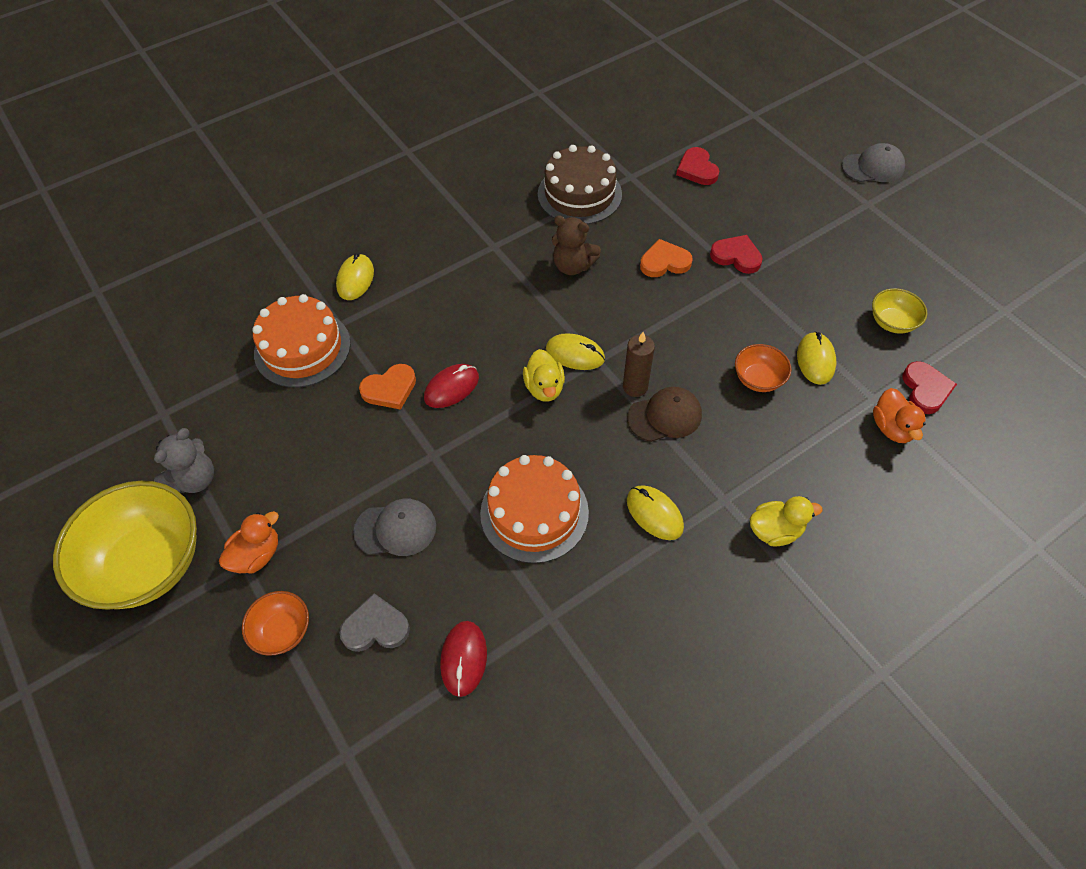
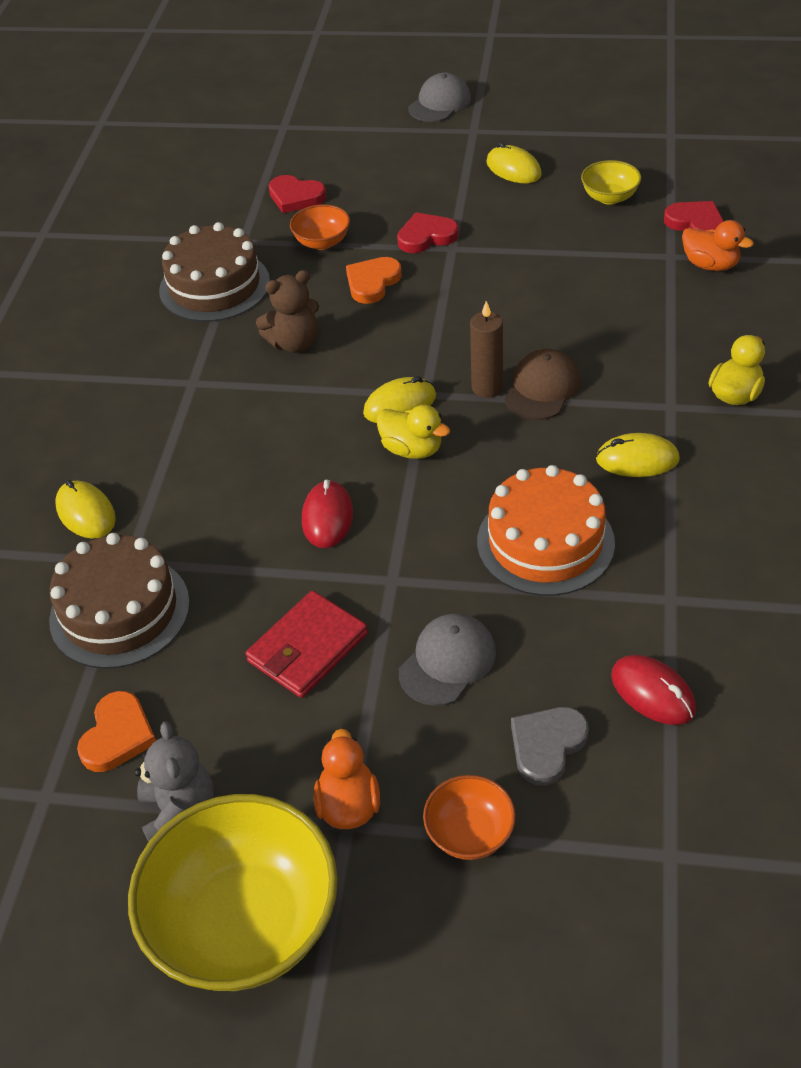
camera: 45 degrees left, 10 degrees down
orange cake [252,294,350,388] -> brown cake [49,533,190,669]
orange heart [359,364,416,410] -> orange heart moved to [77,691,156,772]
orange bowl [735,344,792,392] -> orange bowl moved to [290,204,350,250]
yellow mouse [797,332,836,385] -> yellow mouse moved to [486,142,542,183]
none -> red wallet [245,591,368,698]

